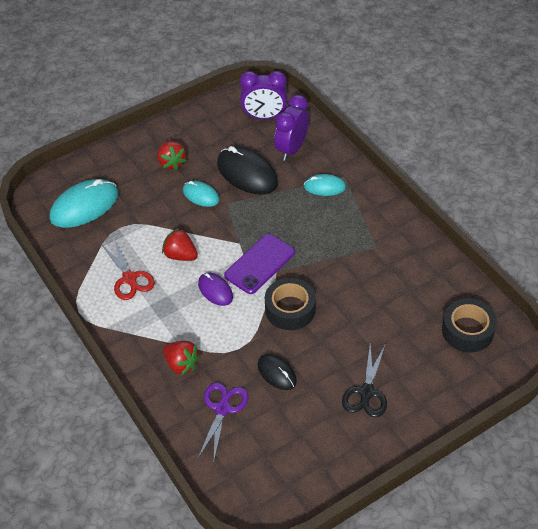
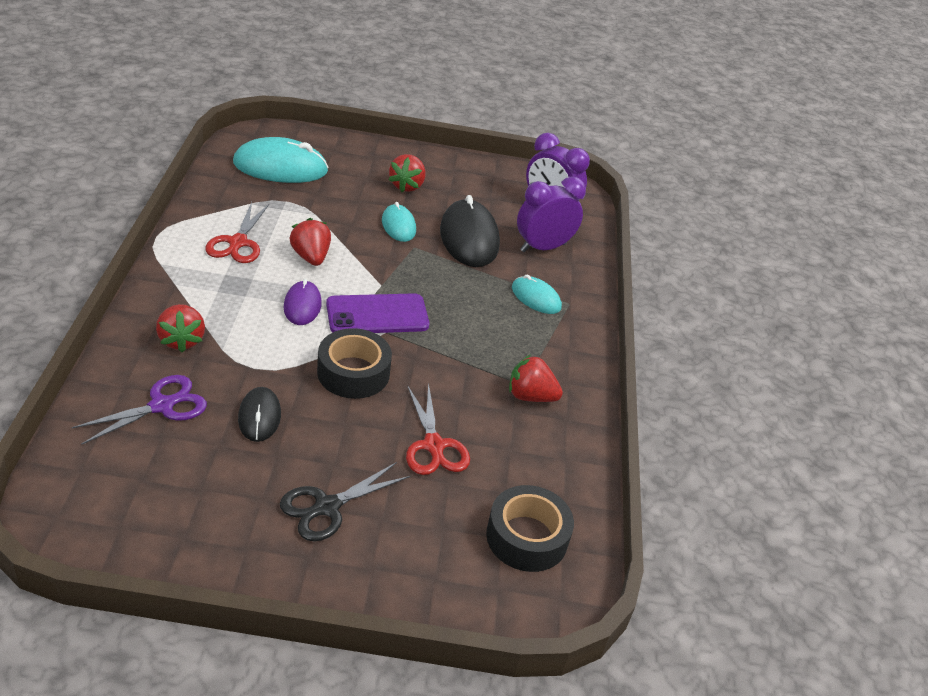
camera: 30 degrees right, 10 degrees down
none -> red scissors [406,382,470,475]
none -> red strawberry [509,355,563,402]

